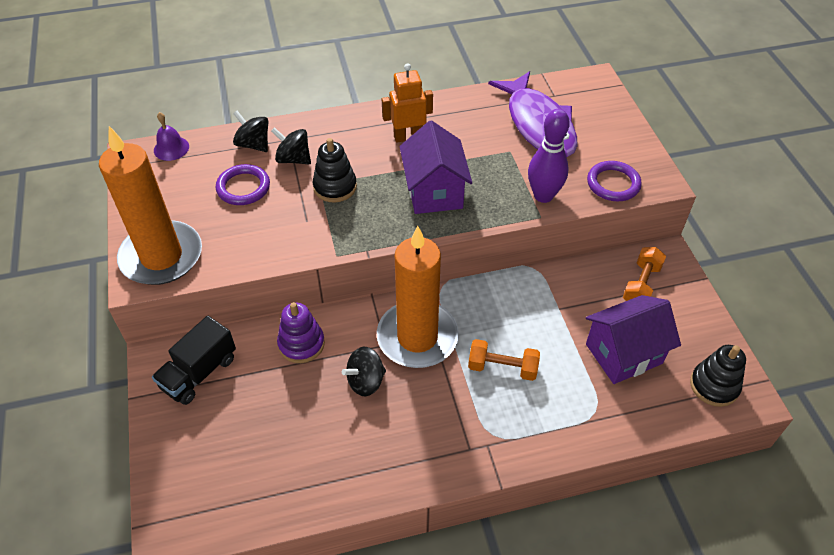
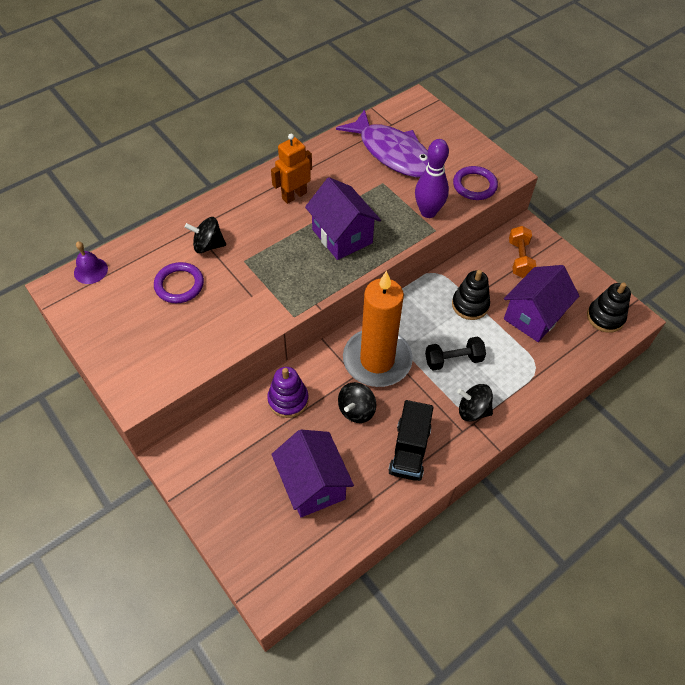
camera: 25 degrees left, 5 degrees up
orange candle [99,126,202,285] -> none
black truck [152,316,236,405] -> black truck moved to [388,400,434,481]
black spinning top [233,111,268,152] -> black spinning top moved to [457,384,493,422]
black stacking toy [313,138,357,202] -> black stacking toy moved to [452,270,490,320]
orange dumbbell [468,339,540,381] -> black dumbbell [425,337,486,371]
none -> purple house [271,430,354,517]

